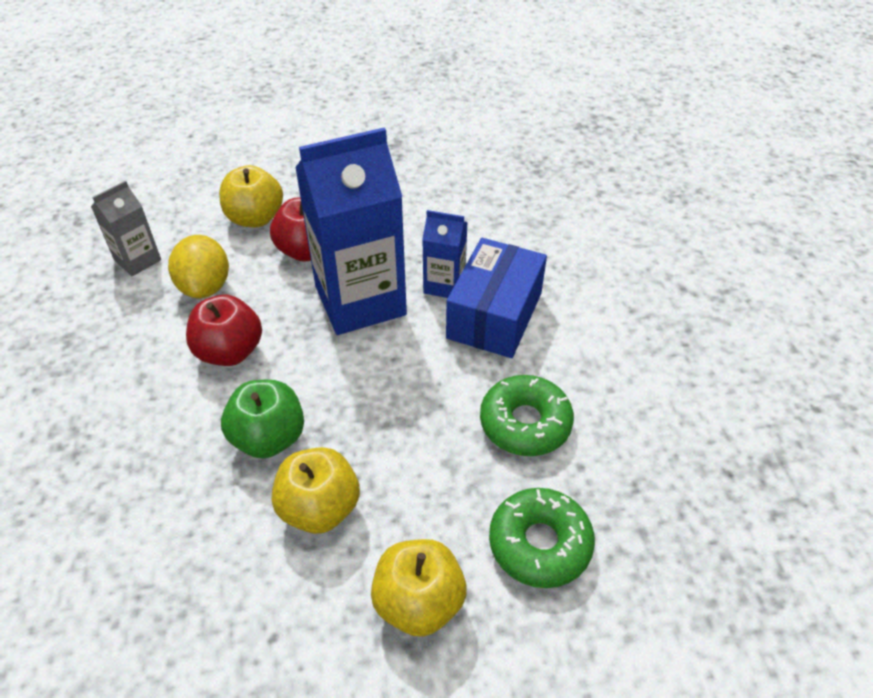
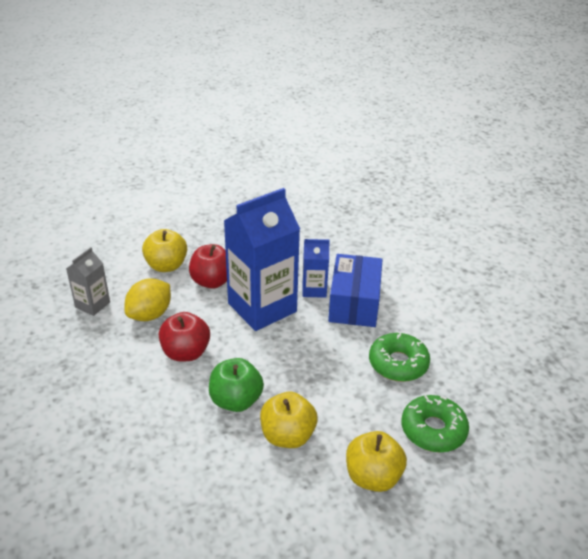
camera: 15 degrees left, 10 degrees down
yellow lemon [168,235,229,298] -> yellow lemon turned 60 degrees clockwise [124,278,171,321]

